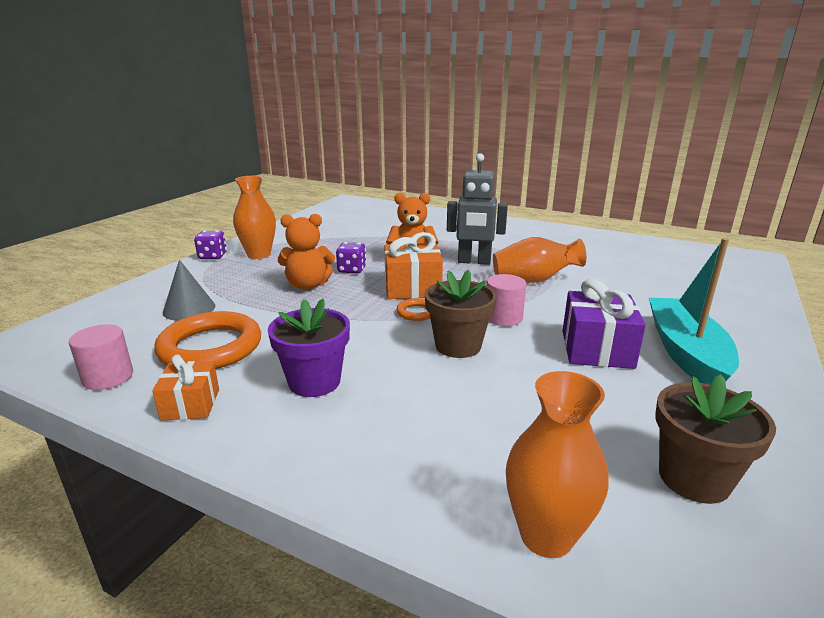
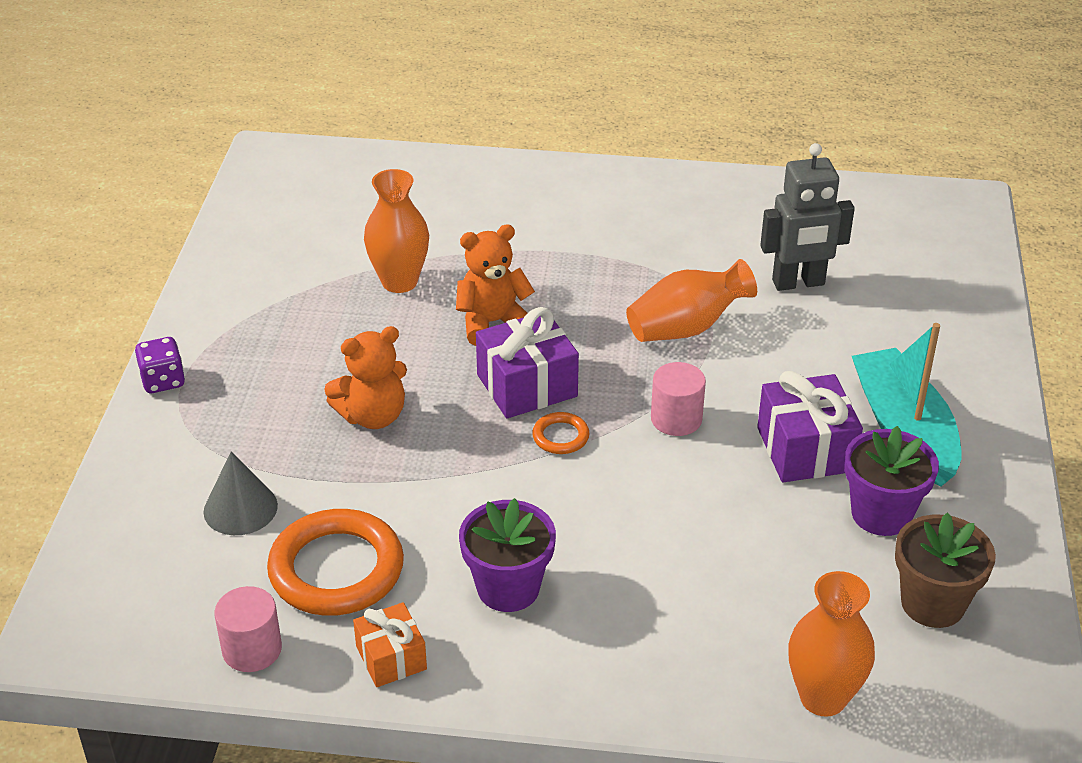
camera: 20 degrees left, 15 degrees up
orange vase [233,176,276,259] -> orange vase moved to [364,169,429,293]
purple dice [336,242,366,274] -> none
orange gift [384,232,443,299] -> purple gift [476,307,579,418]
brown flower pot [425,270,497,358] -> none
grey robot [447,153,508,265] -> grey robot moved to [760,143,855,291]
none -> purple flower pot [845,426,939,536]

